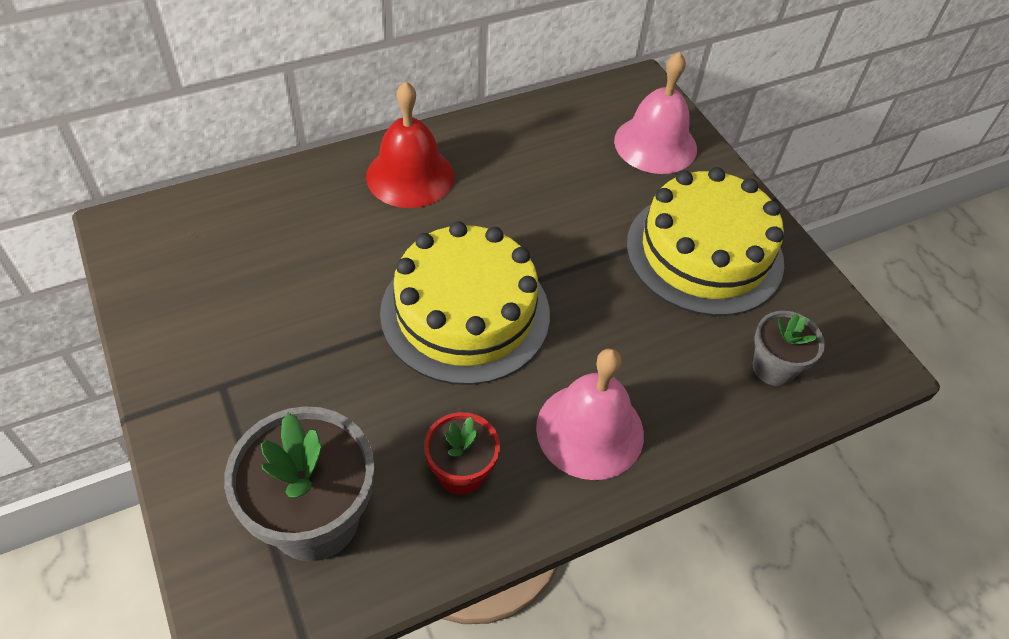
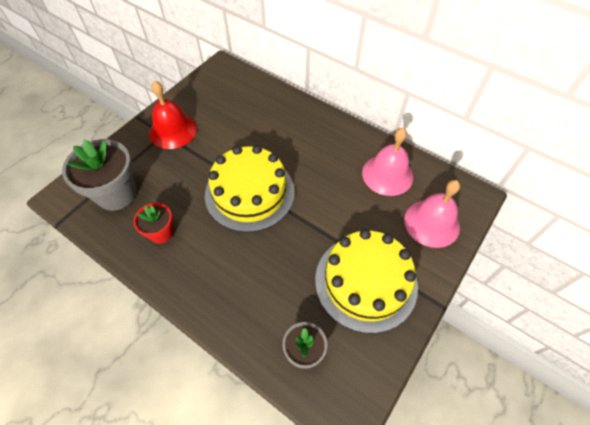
camera: 65 degrees right, 5 degrees up
red bell [366,81,454,208] -> red bell moved to [149,81,197,149]
pink bell [536,349,644,480] -> pink bell moved to [362,128,413,196]

